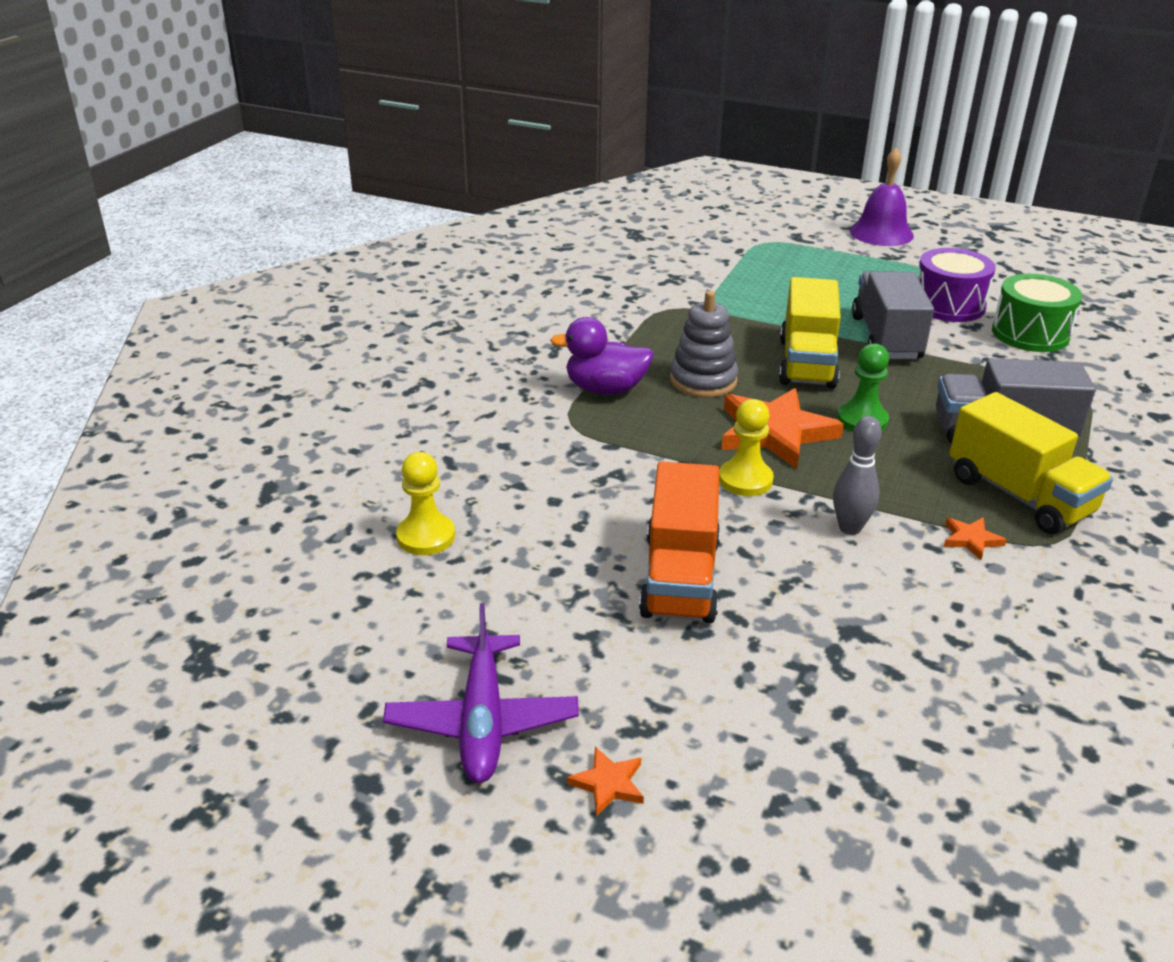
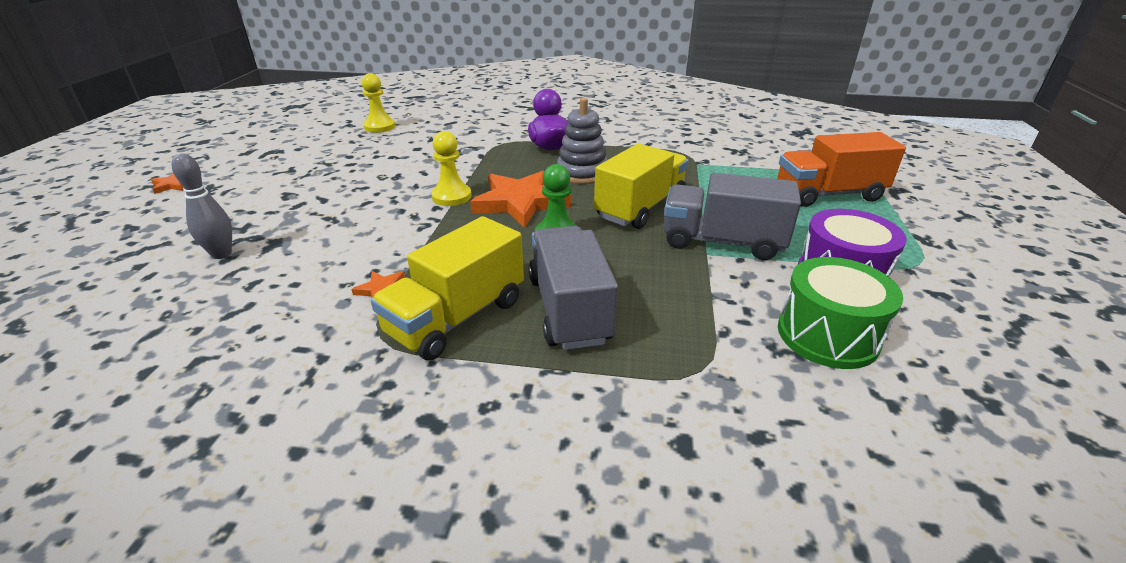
camera: 75 degrees right, 0 degrees up
purple plane [383,603,579,783] -> none
orange truck [639,462,720,623] -> orange truck moved to [777,132,906,207]
yellow truck [779,277,841,389] -> yellow truck turned 135 degrees clockwise [594,144,688,229]
grey bowling pin [833,416,882,535] -> grey bowling pin moved to [171,154,232,259]
purple bell [849,148,914,246] -> none
grey truck [852,271,934,359] -> grey truck turned 150 degrees counterclockwise [664,172,801,260]

